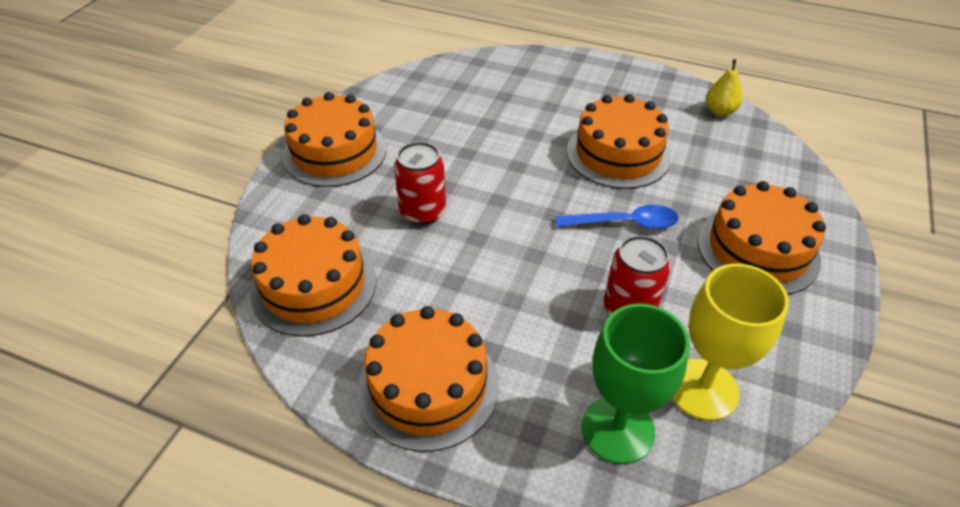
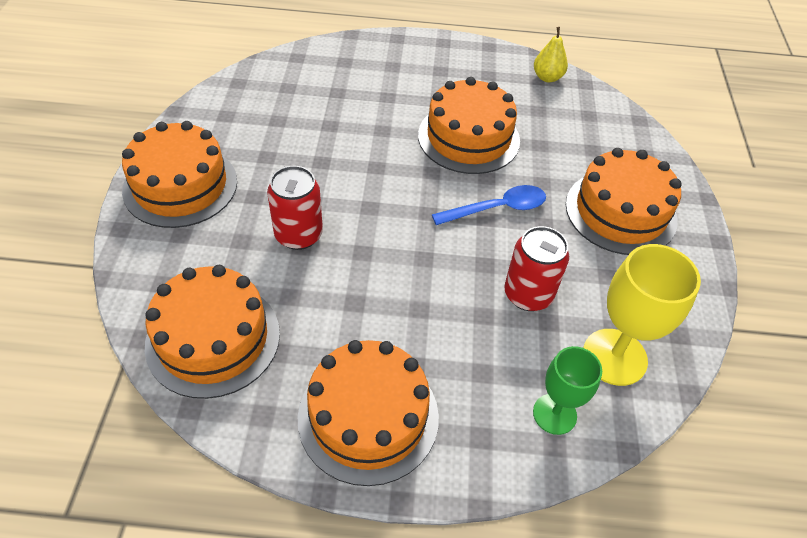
camera: 20 degrees left, 5 degrees up
green goblet [582,303,690,464] -> green goblet [533,346,602,435], size x0.64

